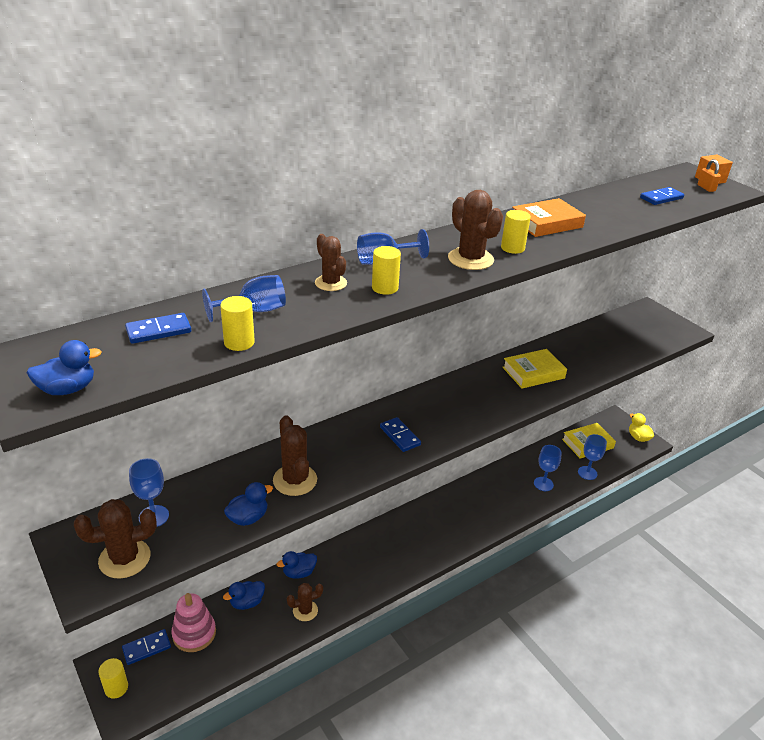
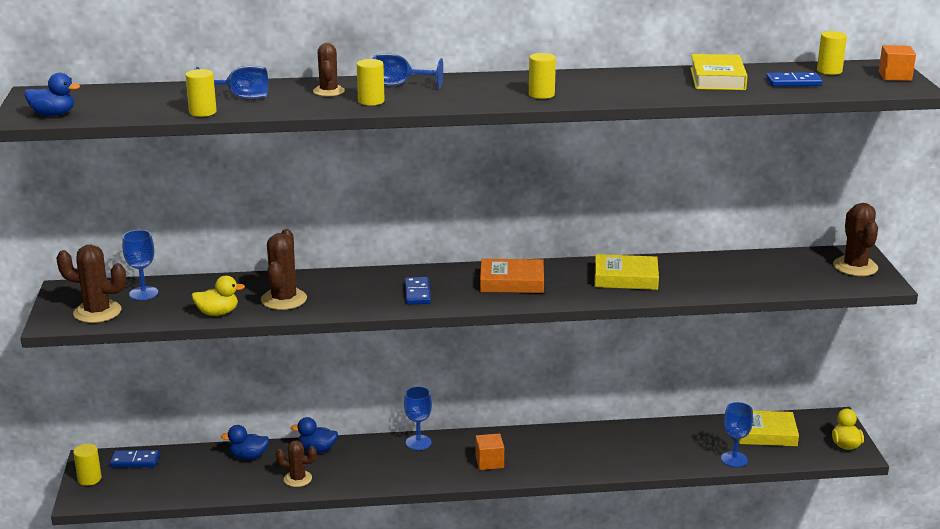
camera: 30 degrees right, 10 degrees down
blue domino [125,313,191,344] -> none
pink stacking toy [171,593,216,652] -> none
blue duck [224,482,273,526] -> yellow duck [192,276,245,316]
brown cactus [448,190,503,270] -> brown cactus moved to [833,203,878,276]
orange book [512,198,586,237] -> orange book moved to [480,259,544,293]
blue goblet [534,445,562,491] -> blue goblet moved to [404,386,432,450]
orange padlock [698,159,721,192] -> none
none -> orange cube [475,433,504,470]
none -> yellow book [690,54,748,90]
none -> yellow cylinder [817,31,847,75]

